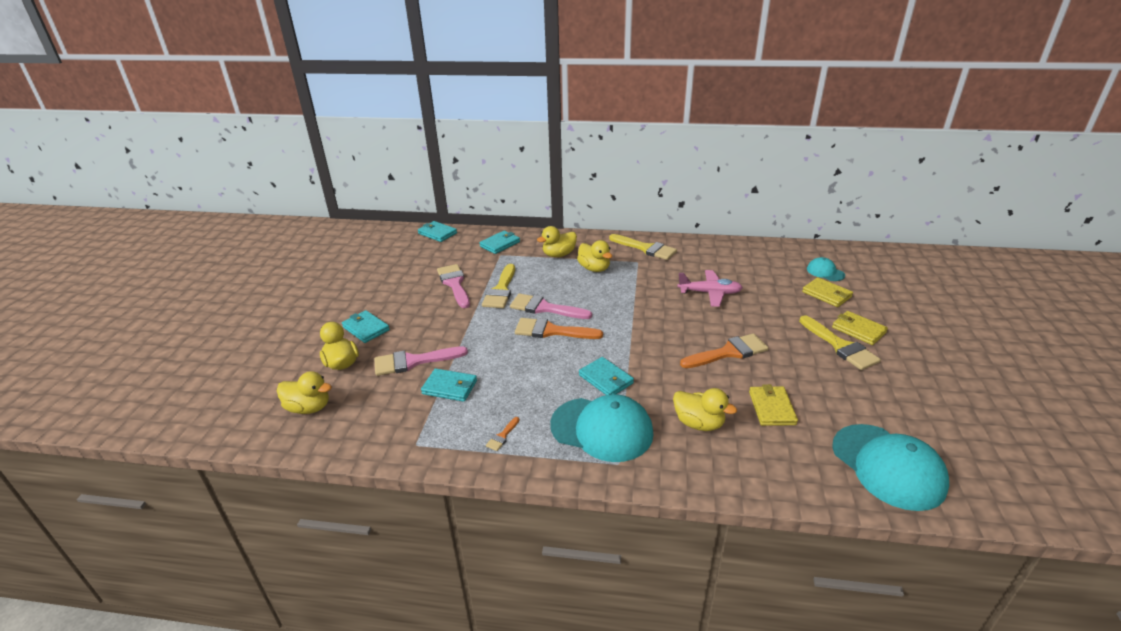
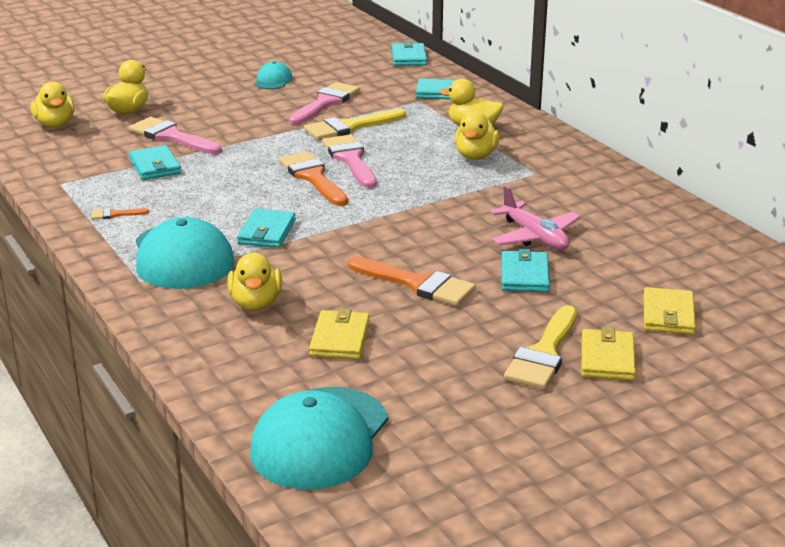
camera: 50 degrees right, 5 degrees down
turquoise wallet [342,310,390,343] -> turquoise wallet moved to [501,249,550,292]
yellow brush [609,234,677,260] -> none
yellow wallet [749,384,798,426] -> yellow wallet turned 45 degrees counterclockwise [309,308,370,359]
turquoise cap [807,257,845,281] -> turquoise cap moved to [254,61,292,89]

